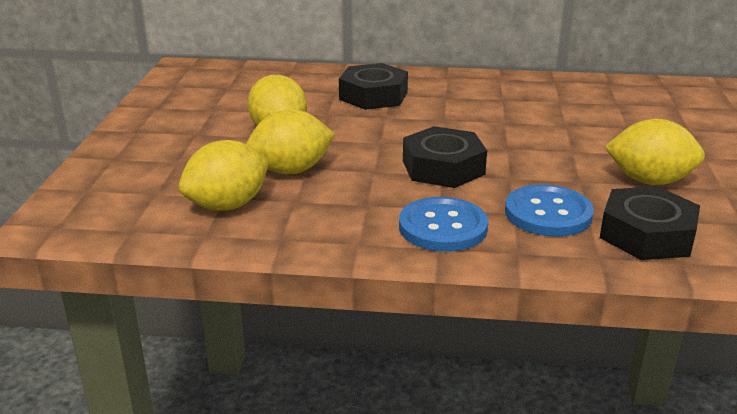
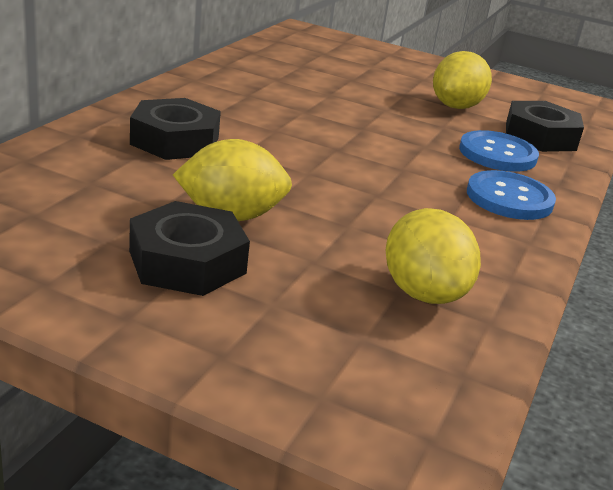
camera: 75 degrees left, 0 degrees up
yellow lemon [246,109,335,174] -> none
black nut [403,126,487,188] -> black nut moved to [129,201,250,296]

